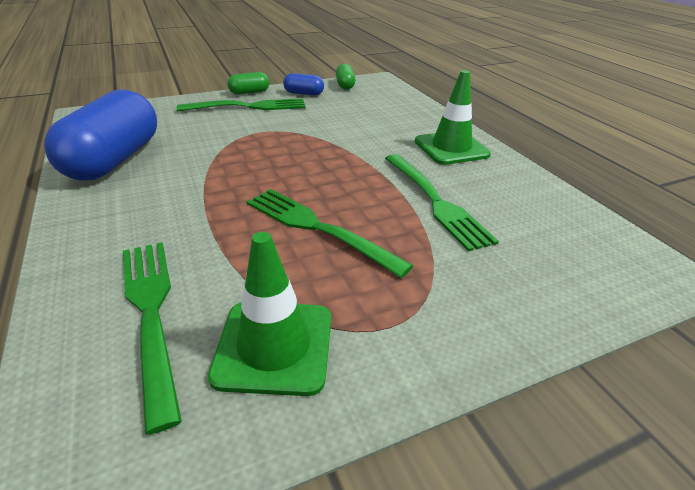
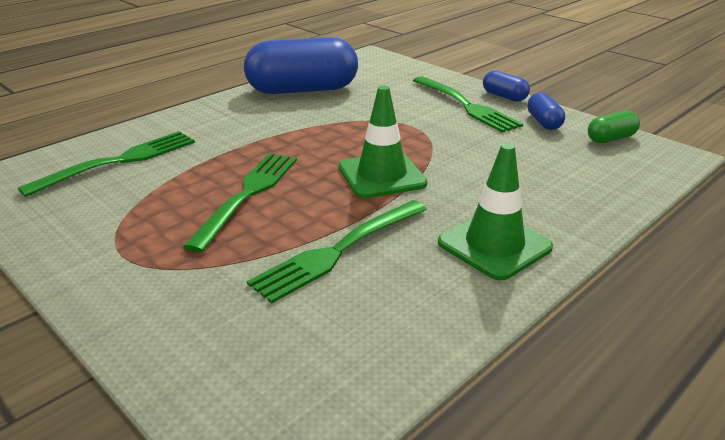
camera: 70 degrees right, 5 degrees down
green traffic cone [208,232,331,396] -> green traffic cone moved to [339,86,427,198]
green capsule [227,72,269,95] -> blue capsule [483,71,530,102]

